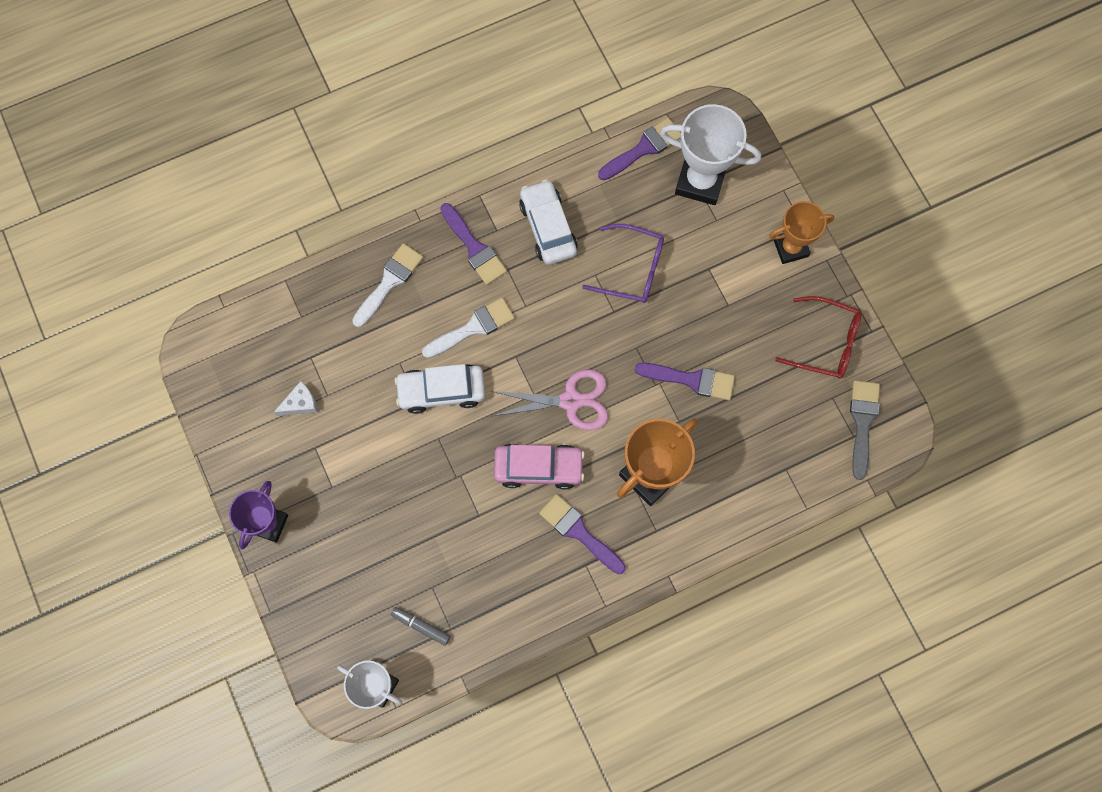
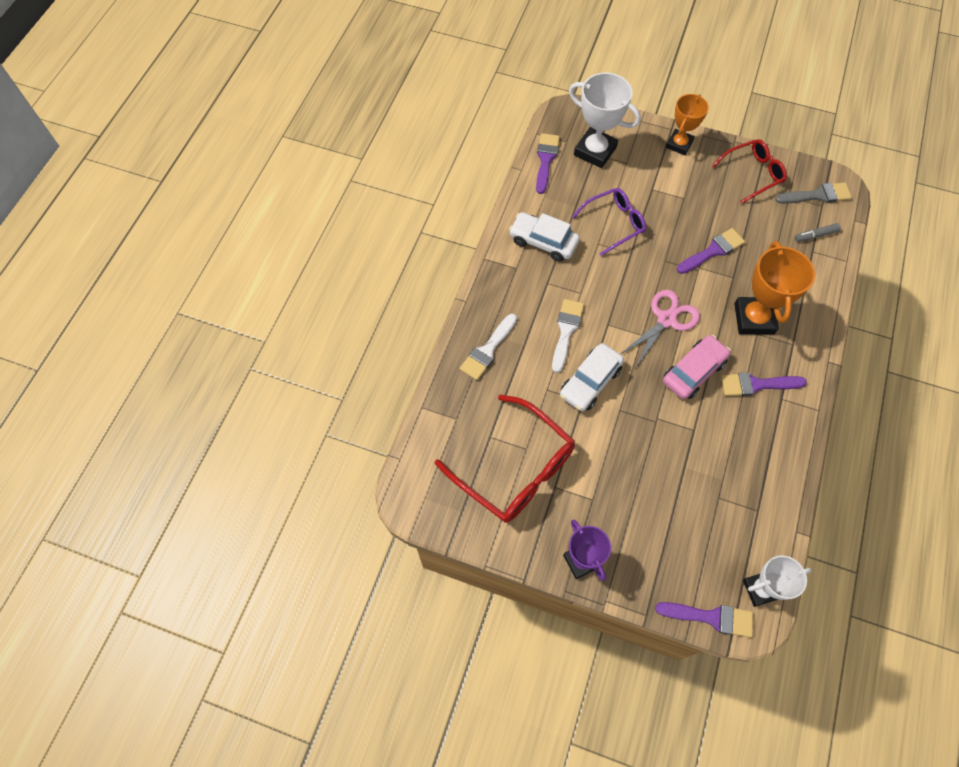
camera: 45 degrees left, 10 degrees down
white cheese [274,381,318,416] -> red glasses [435,395,575,523]
white brush [352,243,423,328] -> white brush turned 135 degrees counterclockwise [460,314,517,380]
grey marker [391,607,450,646] -> grey marker moved to [795,223,841,242]
purple brush [440,203,507,285] -> purple brush moved to [655,602,753,637]
white trophy [660,104,761,205] -> white trophy turned 60 degrees clockwise [569,73,641,168]
grey brush [850,380,880,480] -> grey brush turned 120 degrees clockwise [775,182,852,204]

